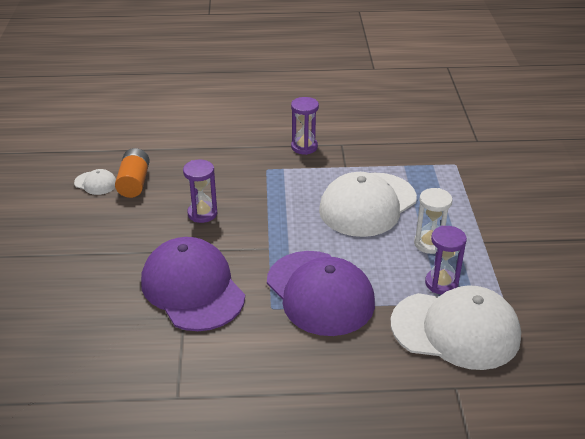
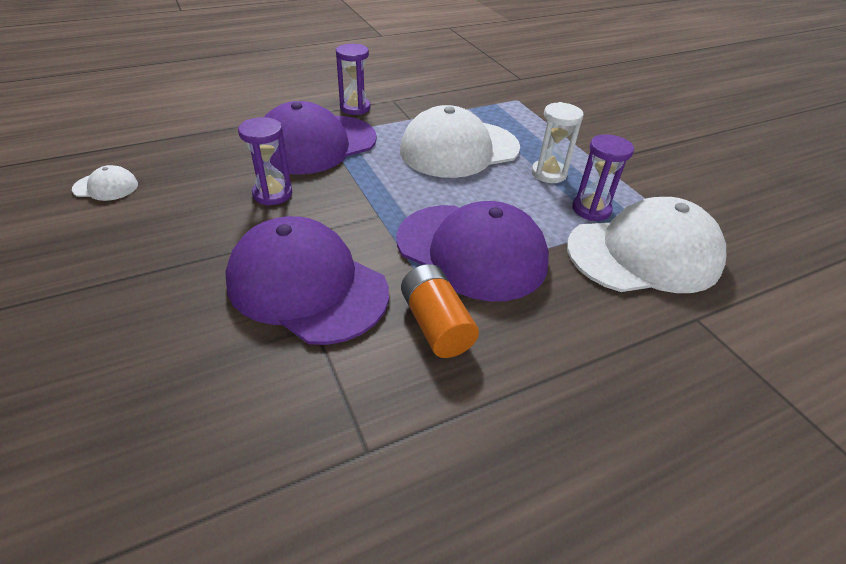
camera: 25 degrees left, 5 degrees up
orange battery [115,148,150,198] -> orange battery moved to [401,264,479,358]
white cap [319,172,417,237] -> white cap turned 45 degrees clockwise [400,105,520,178]
none -> purple cap [263,101,377,175]

